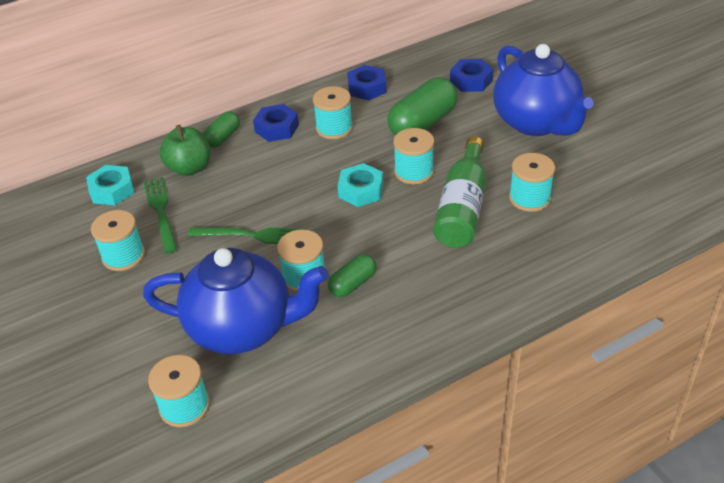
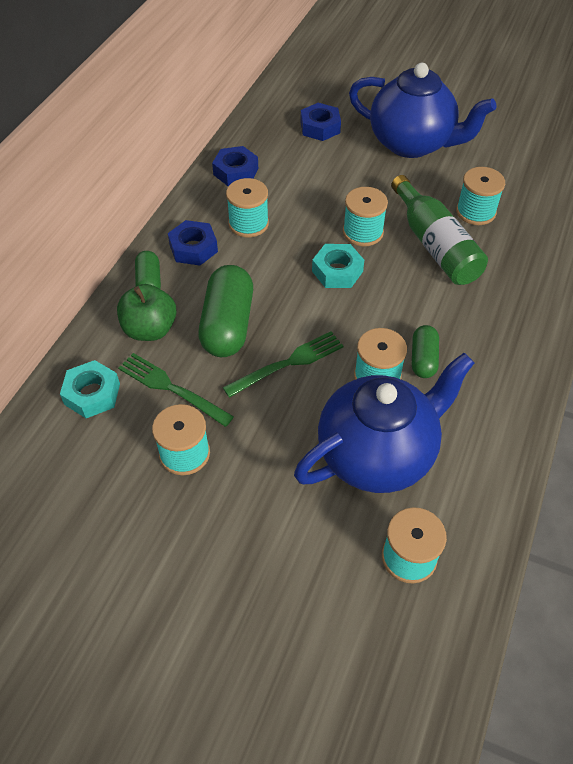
camera: 40 degrees left, 10 degrees up
green capsule [387,77,458,135] -> green capsule moved to [199,265,253,357]

